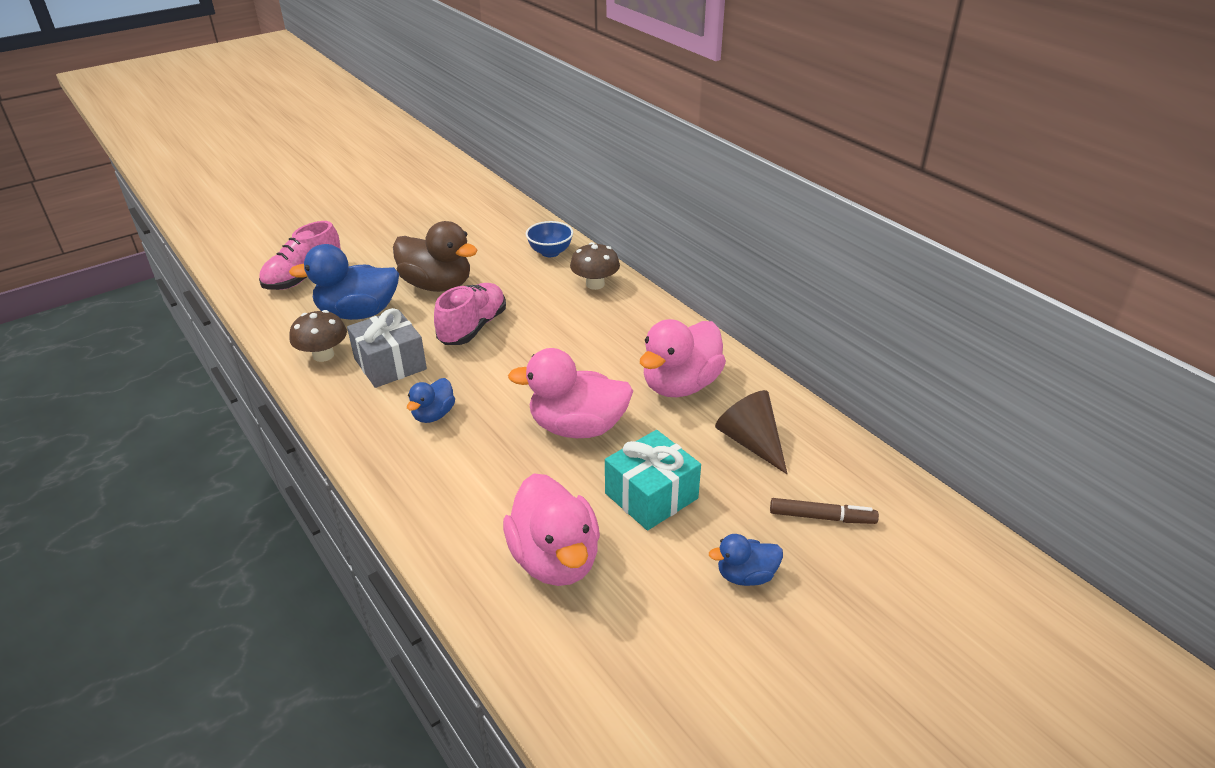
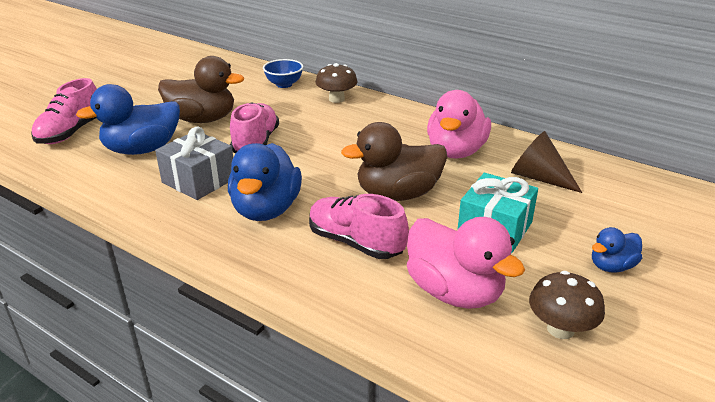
camera: 20 degrees left, 5 degrees down
brown mushroom [289,310,347,362] -> brown mushroom moved to [529,271,605,339]
blue duck [407,378,455,423] -> blue duck [228,143,302,221], size x1.90
pink duck [508,348,633,438] -> brown duck [341,122,447,201]
brown marker [770,498,879,524] -> none
none -> pink shoe [309,194,409,259]

